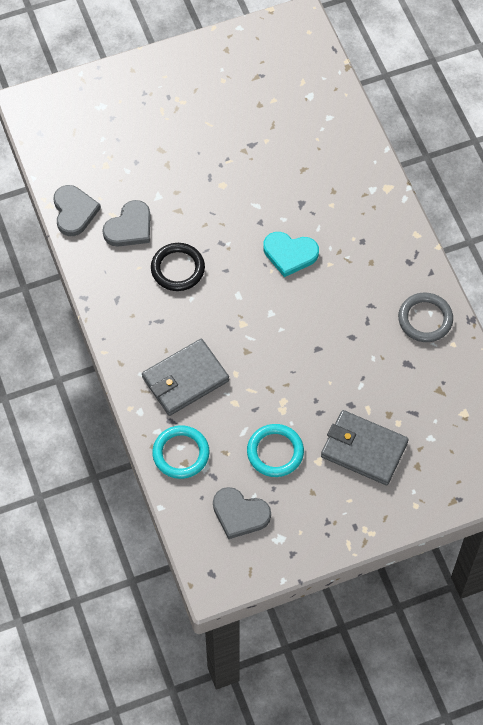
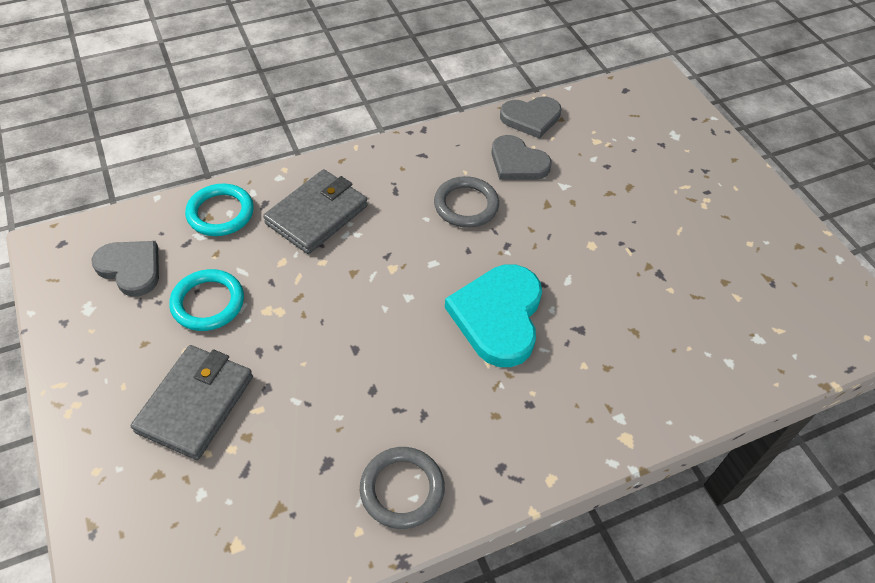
camera: 85 degrees right, 10 degrees down
grey wallet [142,339,229,416] -> grey wallet turned 75 degrees clockwise [263,169,368,254]
black ring [151,243,205,291] -> grey ring [434,176,499,228]
grey heart [213,487,271,539] -> grey heart turned 105 degrees clockwise [91,241,159,297]
turquoise heart [263,232,319,277] -> turquoise heart [445,264,542,367], size x1.51

